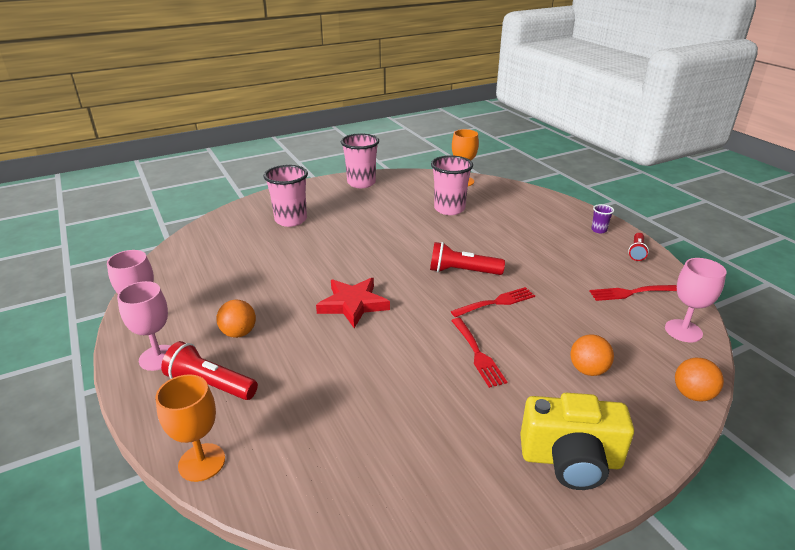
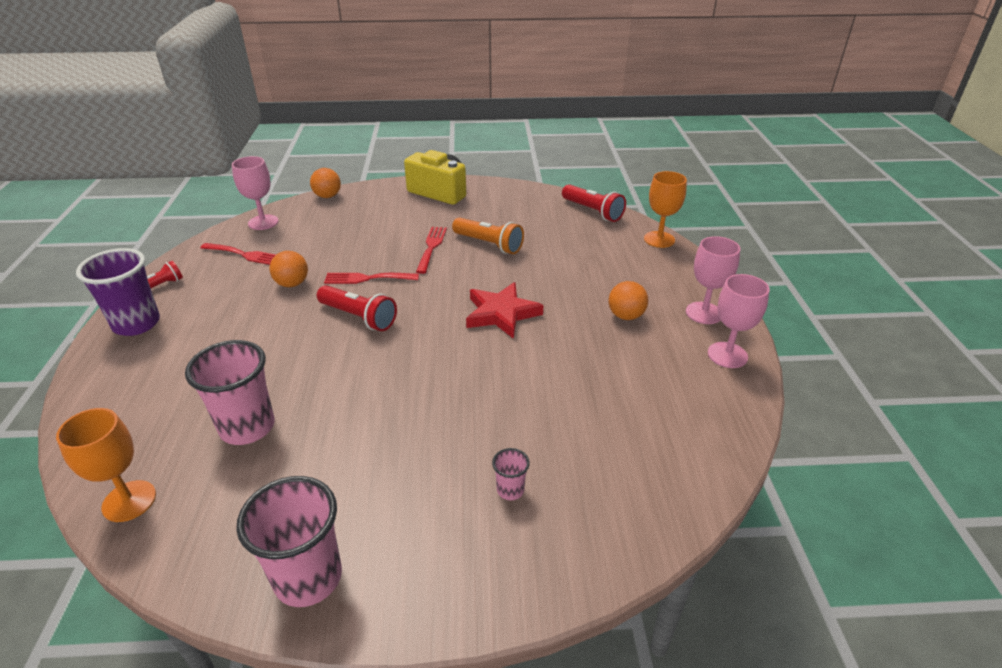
camera: 155 degrees left, 5 degrees up
red flashlight [161,341,258,400] -> red flashlight moved to [562,184,626,222]
pink cup [264,165,308,227] -> pink cup [492,448,530,500], size x0.46
orange ball [570,334,614,376] -> orange ball moved to [269,251,308,287]
purple cup [591,204,614,234] -> purple cup [76,248,160,336], size x2.16
none -> orange flashlight [452,218,524,254]

